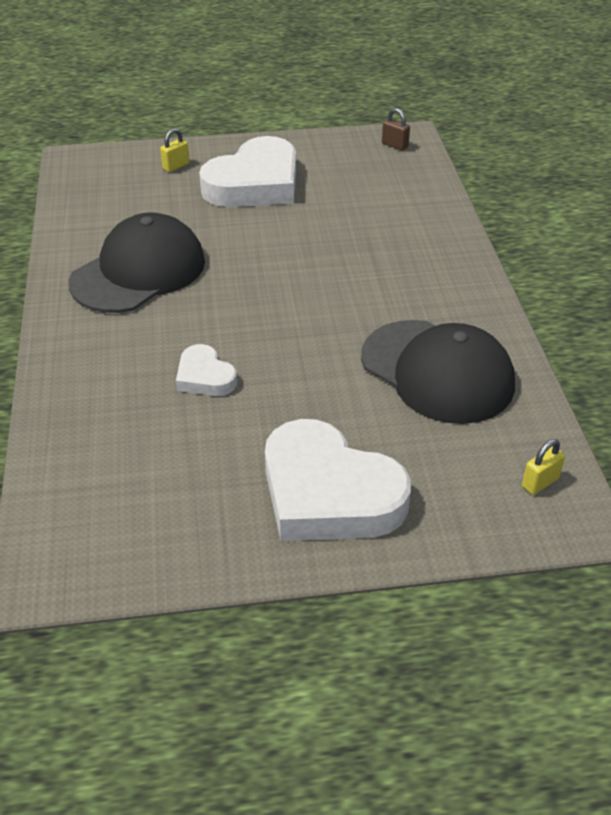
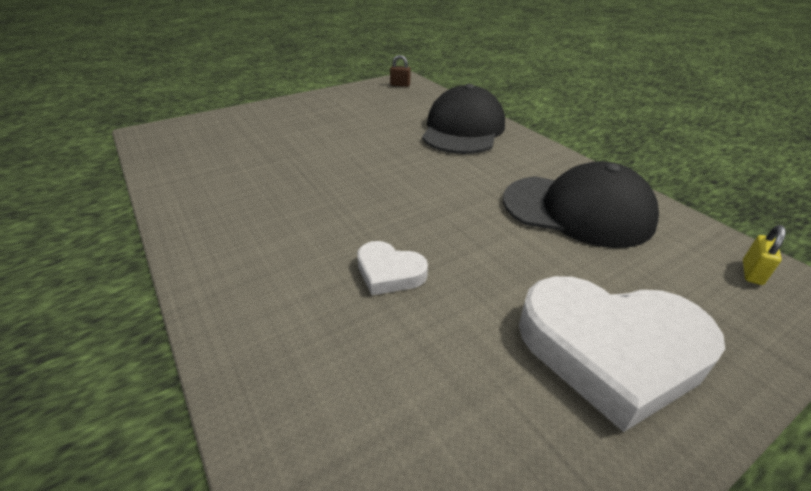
camera: 25 degrees left, 5 degrees down
black cap [69,212,205,313] -> black cap moved to [422,84,505,154]
yellow padlock [160,128,190,172] -> none
white heart [199,136,296,207] -> none

